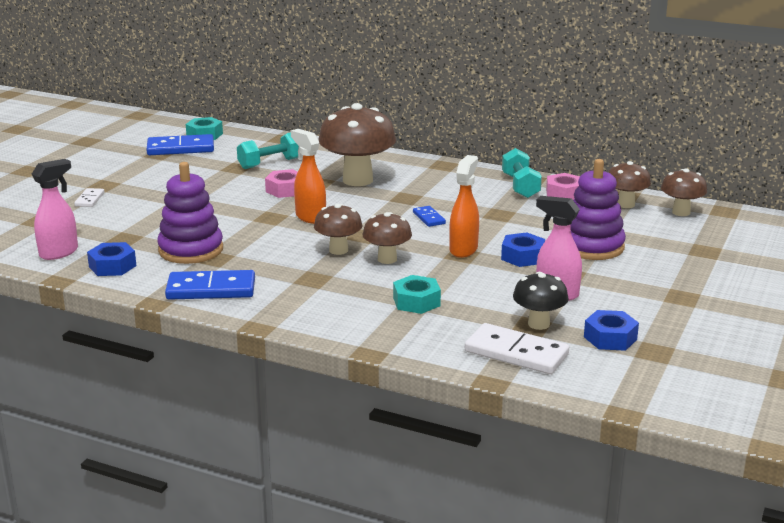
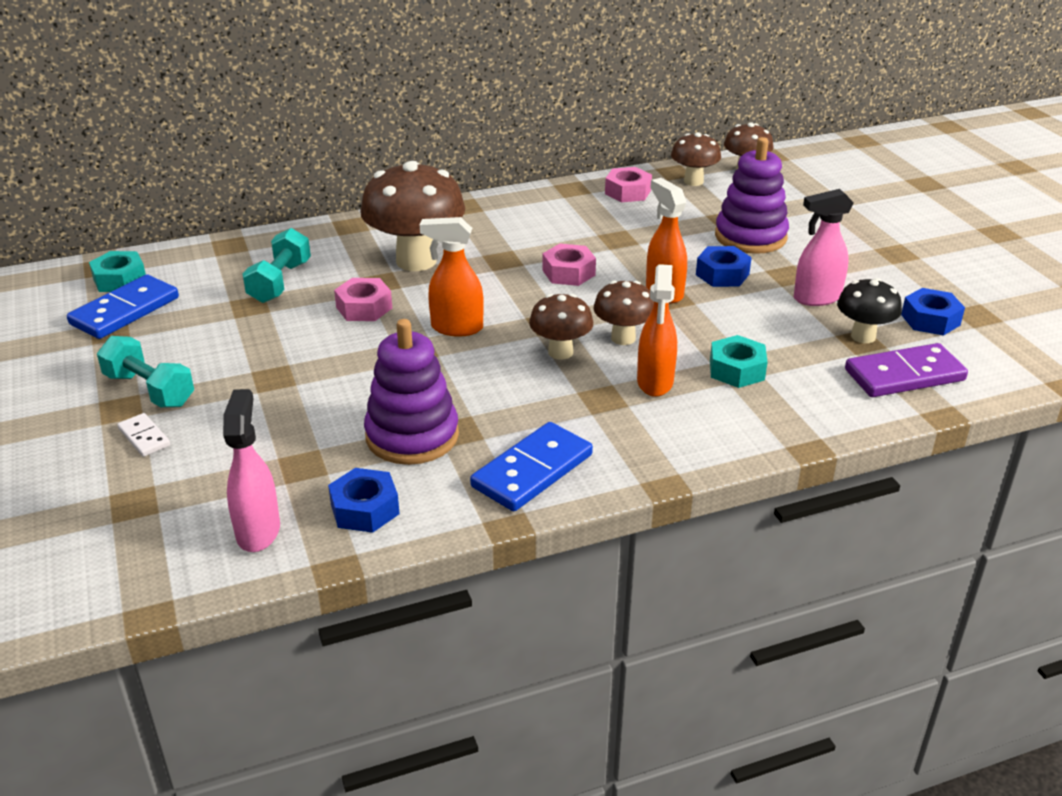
camera: 45 degrees left, 10 degrees up
blue domino [413,206,446,227] -> pink nut [542,244,596,286]
white domino [465,323,569,374] -> purple domino [845,343,968,397]
turquoise dumbbell [502,148,542,198] -> turquoise dumbbell moved to [97,336,194,407]
none -> orange spray bottle [637,264,677,397]

